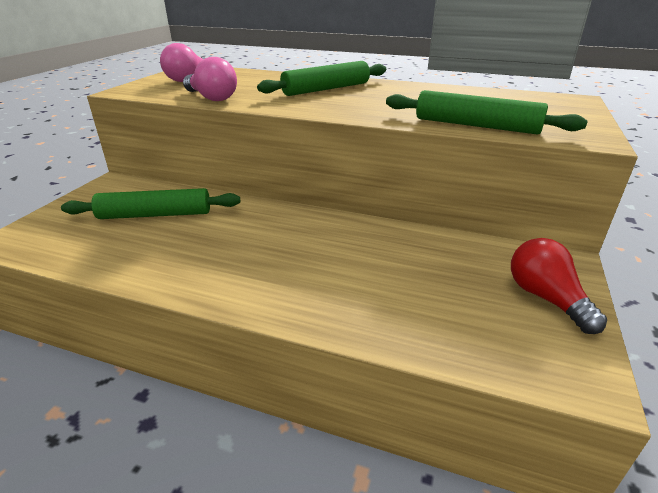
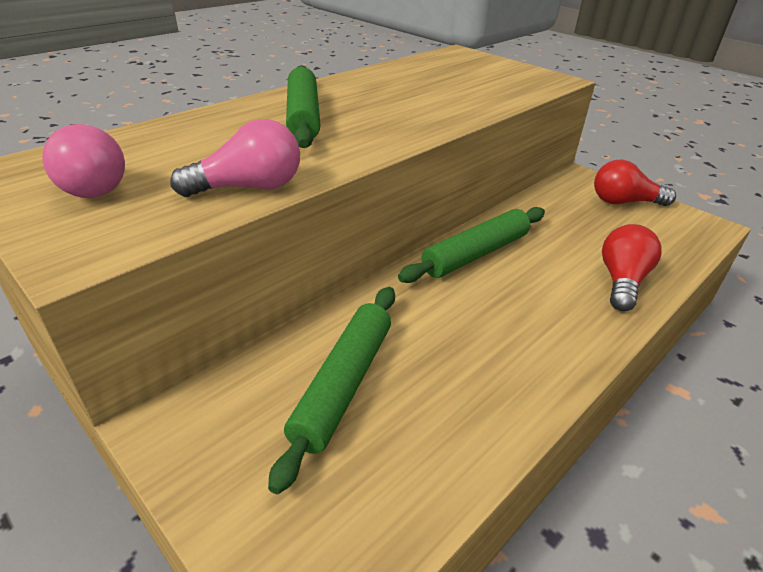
camera: 65 degrees left, 5 degrees up
green rolling pin [386,90,588,135] -> green rolling pin moved to [398,207,545,283]
none -> red light bulb [602,224,662,311]

